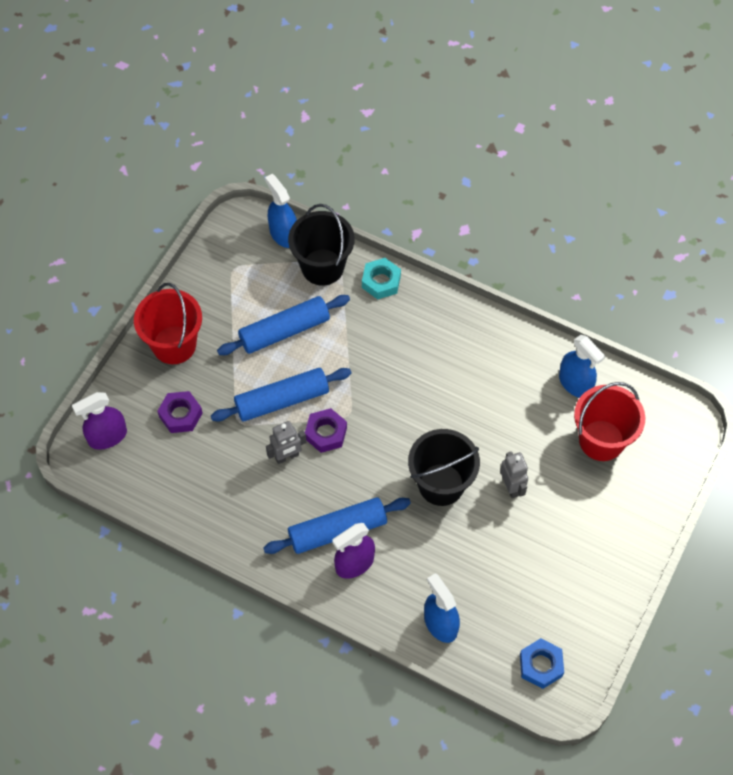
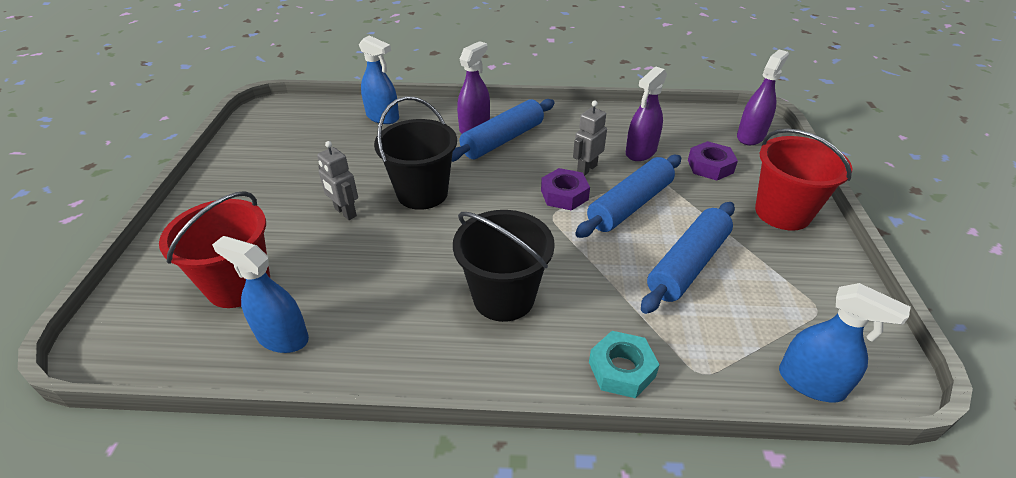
camera: 155 degrees right, 20 degrees down
black bucket [288,204,354,285] -> black bucket moved to [453,210,555,322]
blue nut [520,638,564,689] -> none
none -> purple spray bottle [626,67,667,161]

